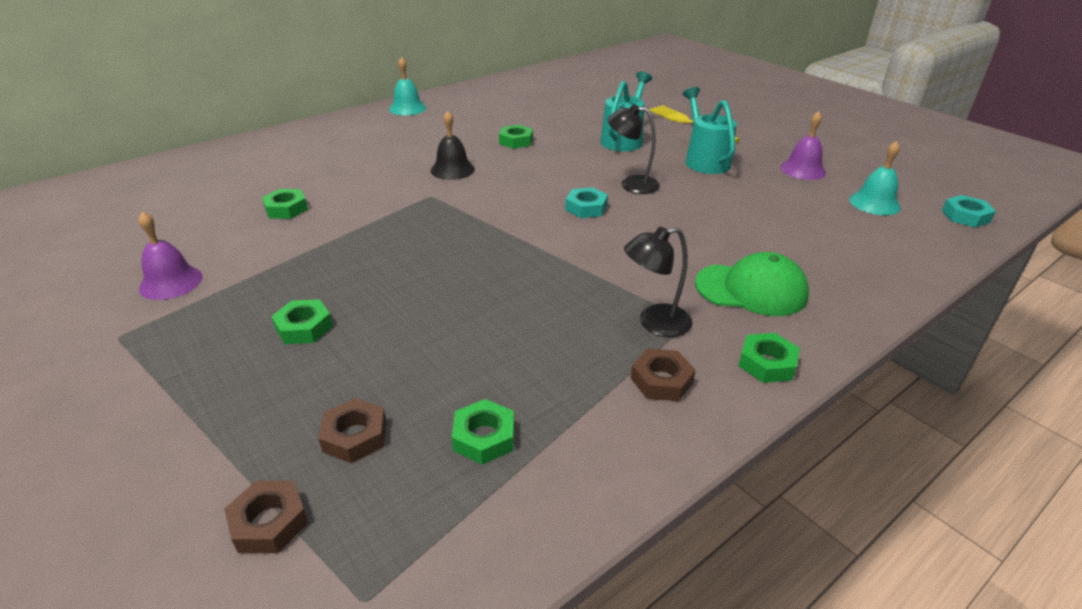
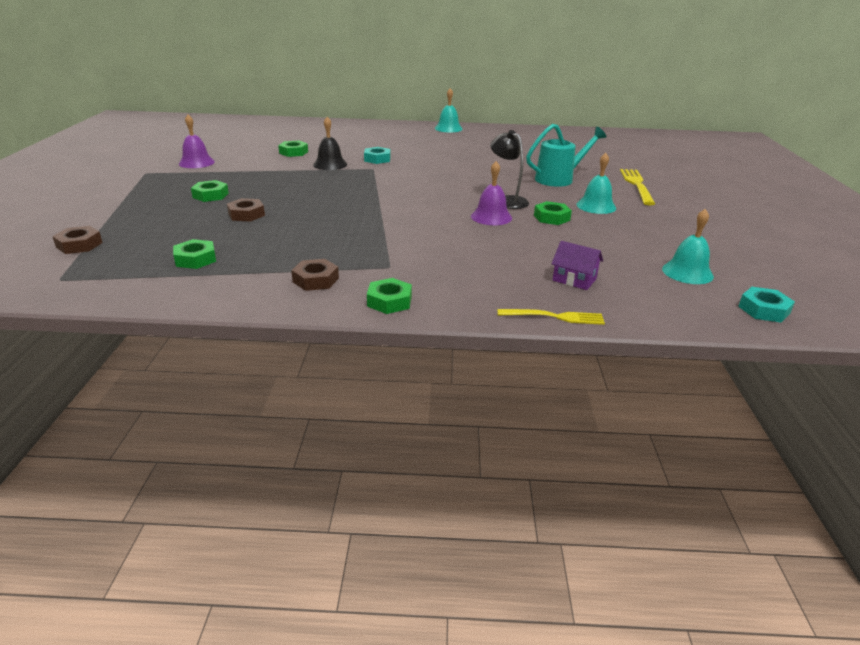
camera: 40 degrees right, 5 degrees down
brown nut [318,398,386,463] -> brown nut moved to [227,198,265,222]
black bell [431,111,475,180] -> black bell moved to [313,117,347,170]
green nut [499,125,533,149] -> green nut moved to [534,201,572,225]
turquoise nut [565,187,608,218] -> turquoise nut moved to [364,147,390,164]
black lamp [624,227,693,337] -> none
turquoise watering can [683,87,737,174] -> turquoise bell [576,153,616,214]
green cap [695,252,809,316] -> none
purple bell [780,111,826,180] -> purple bell moved to [471,161,512,225]
none -> yellow fork [497,309,605,325]
none -> purple house [552,241,603,290]

